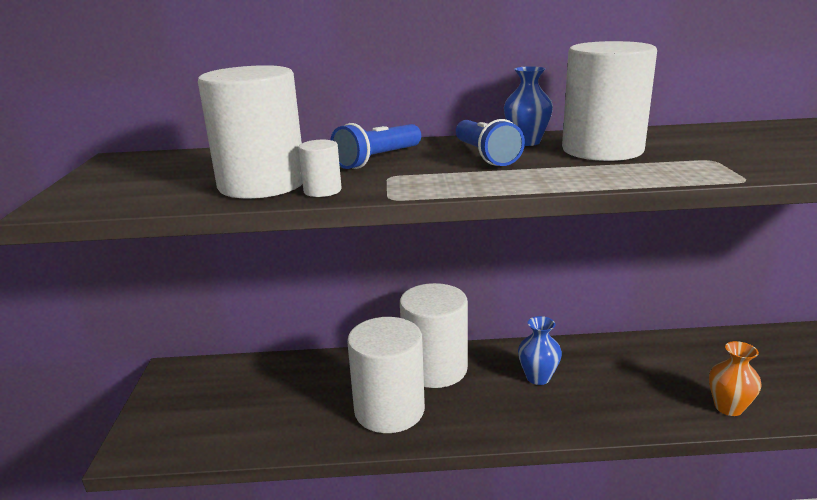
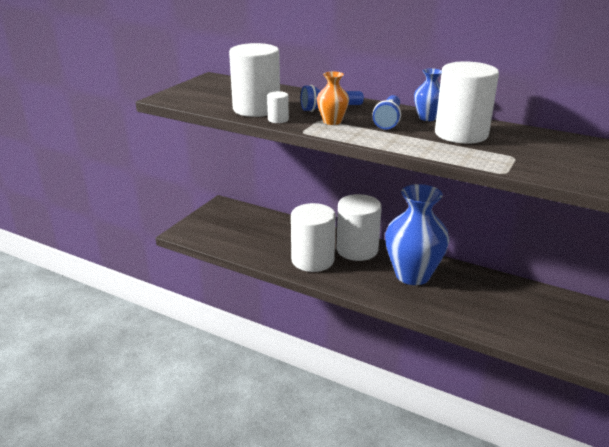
camera: 30 degrees right, 5 degrees up
blue vase [518,316,562,385] -> blue vase [385,184,449,285], size x2.16
orange vase [709,341,762,416] -> orange vase moved to [317,72,349,125]

